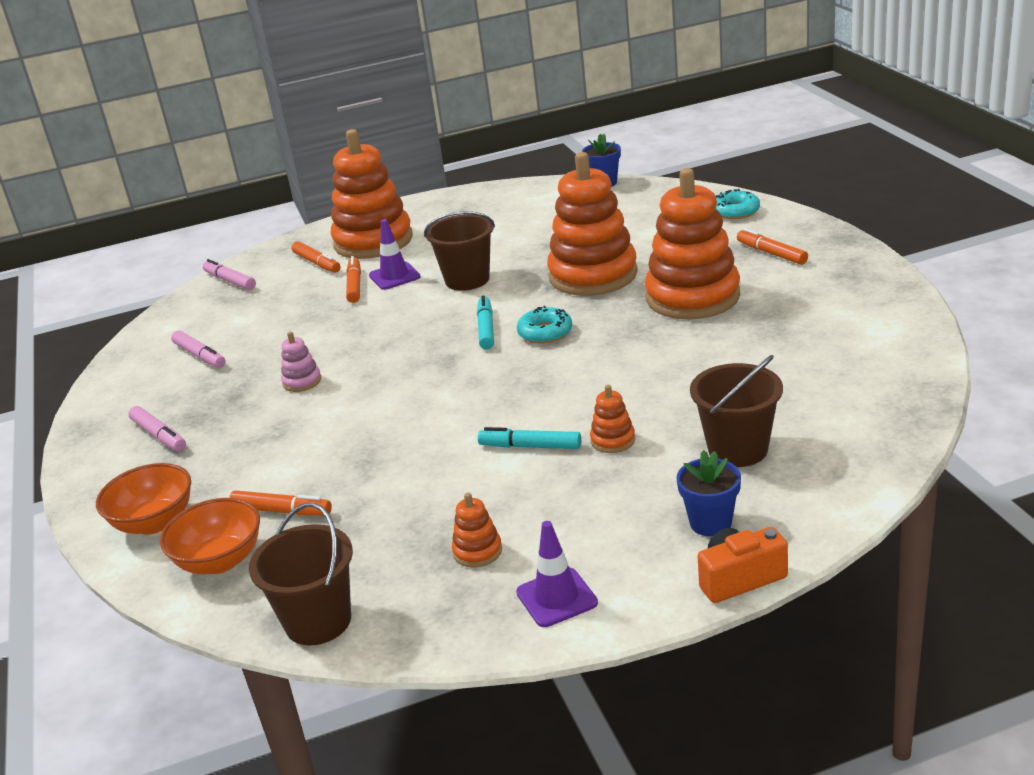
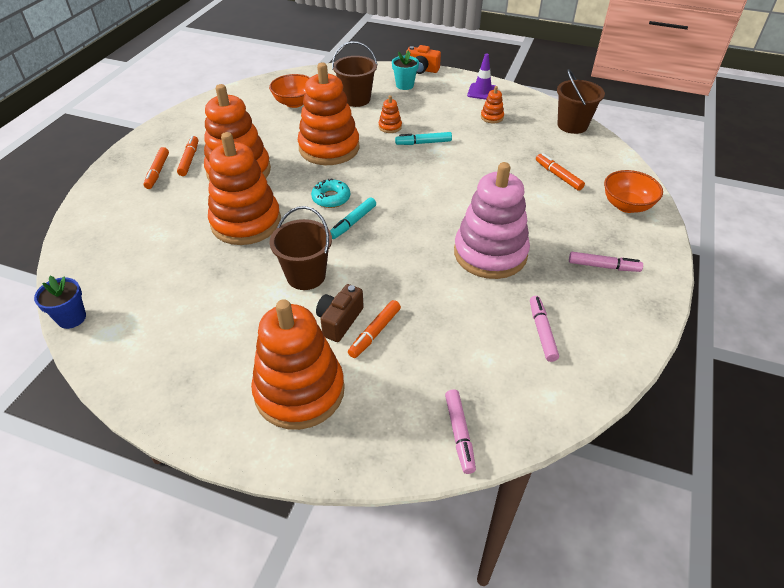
camera: 145 degrees left, 15 degrees up
pink marker [128,406,186,451] -> pink marker turned 105 degrees clockwise [569,252,643,272]
orange bowl [160,498,260,574] -> orange bowl moved to [269,74,310,108]
pink stacking toy [281,332,321,392] -> pink stacking toy [454,162,530,279], size x2.49
orange marker [291,241,341,273] -> orange marker moved to [177,136,198,176]
purple traffic cone [369,219,421,290] -> brown camera [316,284,364,342]
turquoise marker [478,427,581,449] -> turquoise marker turned 120 degrees clockwise [395,132,452,145]
blue flower pot [677,450,741,536] -> turquoise flower pot [392,51,419,90]
turquoise donut [716,189,760,219] -> none
none -> orange stacking toy [298,63,360,165]

